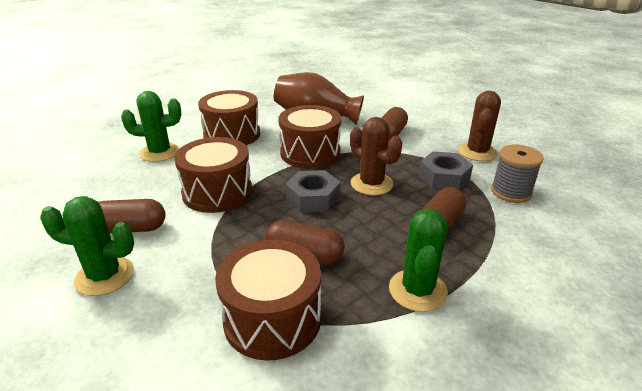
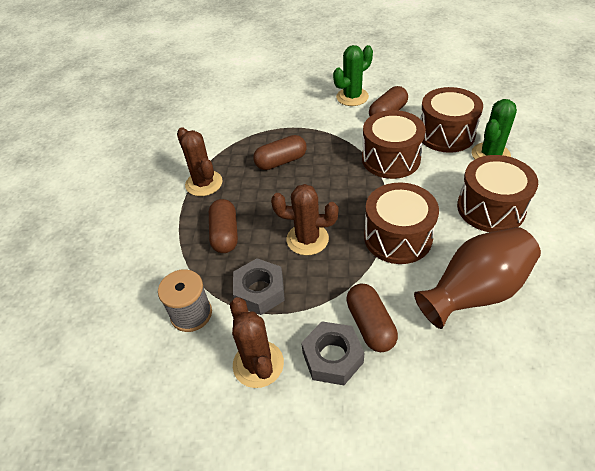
camera: 140 degrees right, 15 degrees up
brown drum [215,240,321,361] -> brown drum moved to [420,87,483,153]
grey nut [286,170,340,213] -> grey nut moved to [301,321,365,385]
green cactus [389,209,448,312] -> brown cactus [177,127,223,196]

